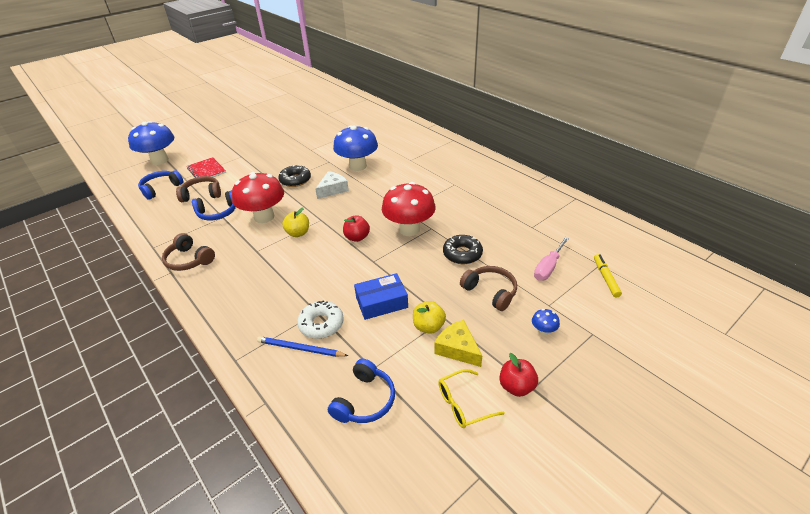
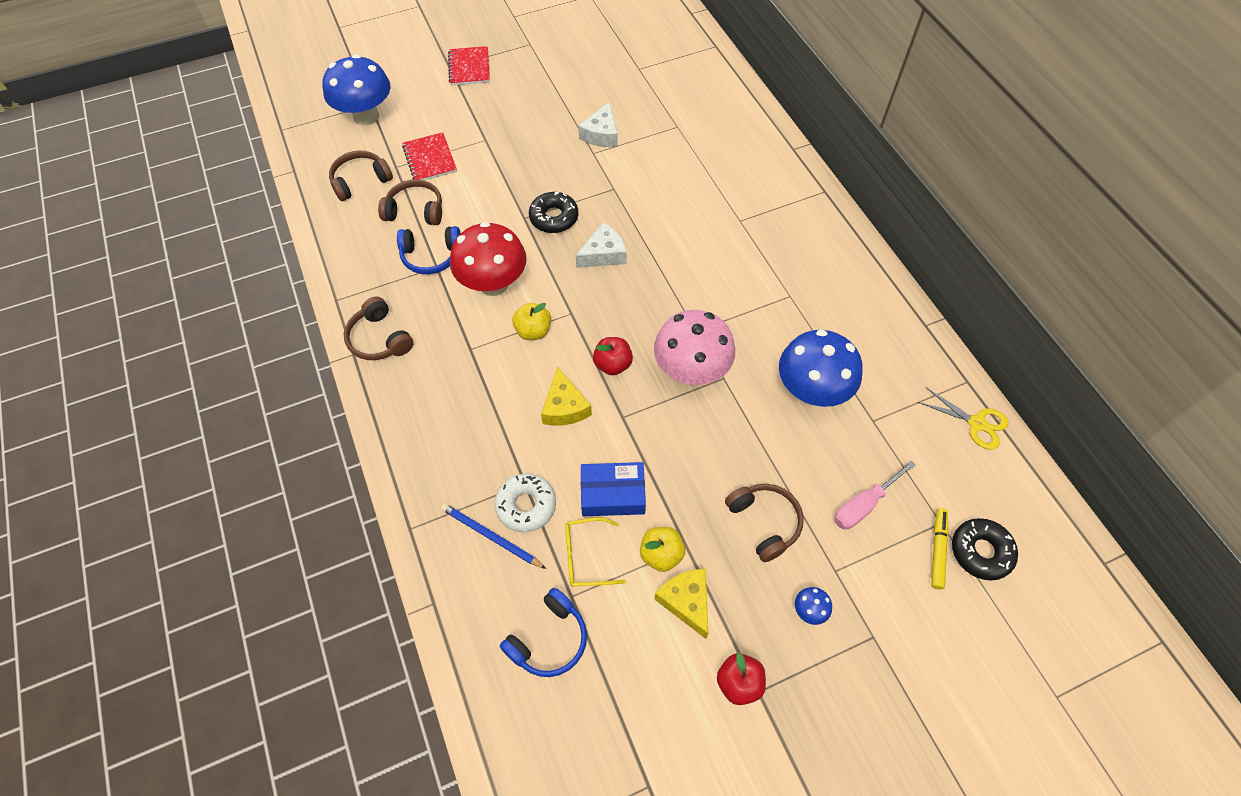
camera: 15 degrees right, 20 degrees up
blue headphones [138,170,183,200] -> brown headphones [329,150,393,201]
blue mushroom [333,126,378,171] -> blue mushroom moved to [779,330,863,407]
red mushroom [382,182,436,236] -> pink mushroom [654,310,735,385]
yellow glasses [438,369,505,428] -> yellow glasses moved to [565,517,626,587]
black donut [443,235,483,264] -> black donut moved to [952,518,1018,581]
none -> red notebook [448,46,490,86]
none -> yellow cheese [541,367,592,426]
none -> white cheese [578,102,618,147]
none -> yellow scissors [918,388,1009,450]

